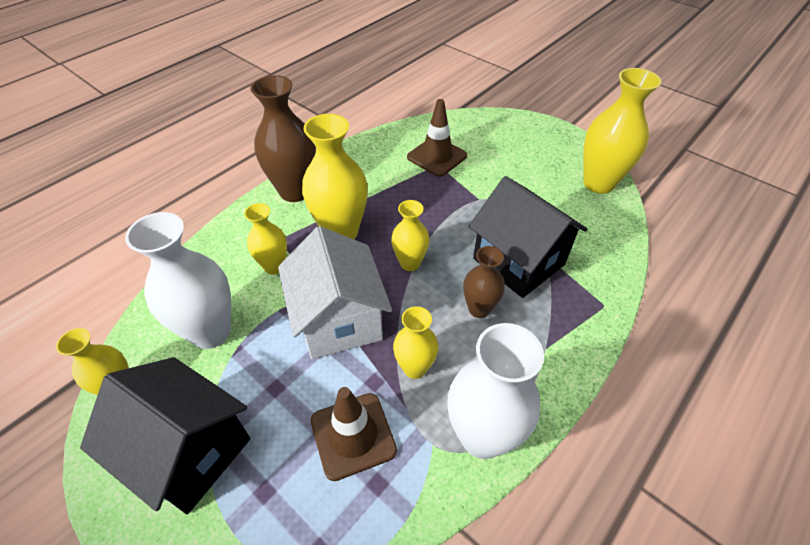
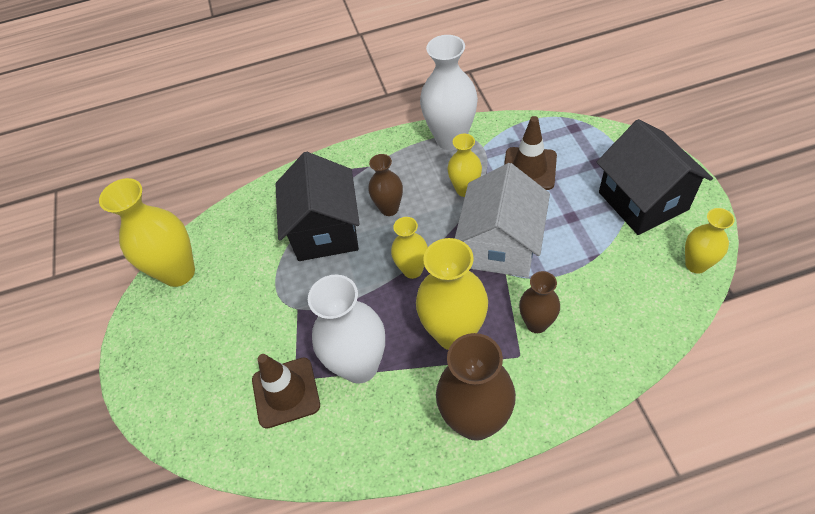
camera: 140 degrees left, 5 degrees up
white vase [125,212,231,349] -> white vase moved to [308,275,385,384]
yellow vase [244,203,287,275] -> brown vase [519,271,560,333]

